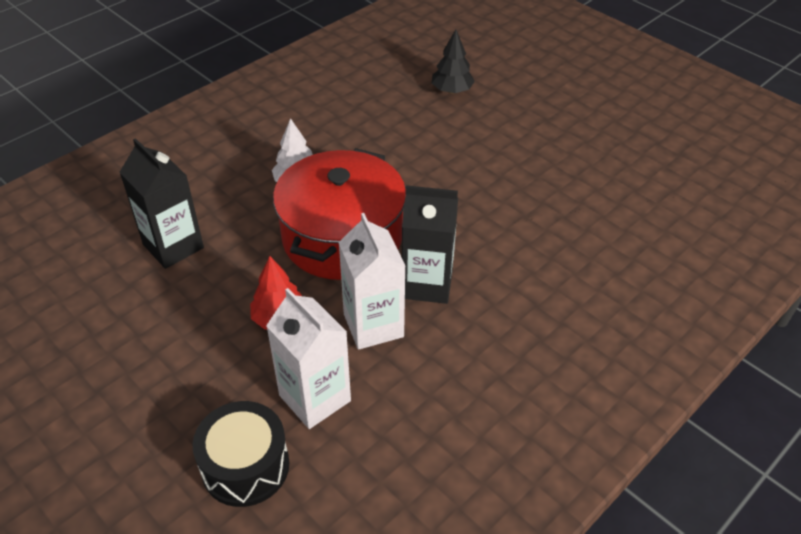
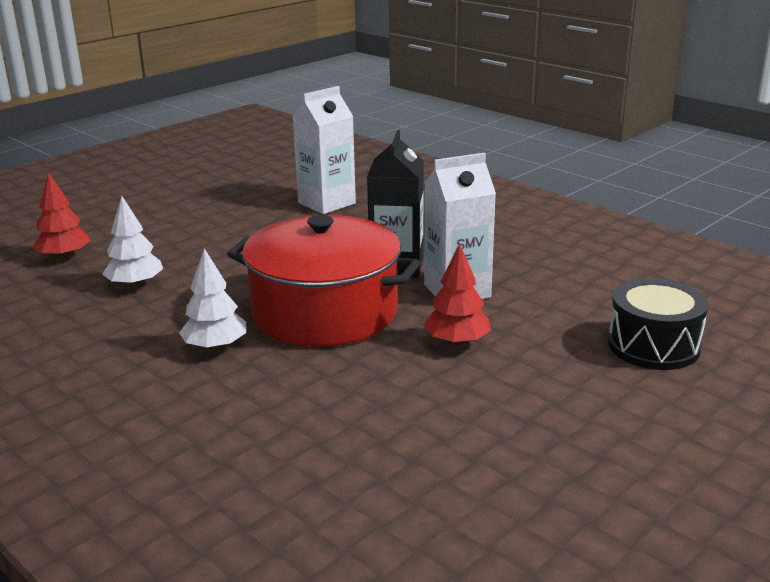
camera: 90 degrees left, 20 degrees down
black carton [119,138,204,269] -> none
white carton [266,288,351,429] -> white carton moved to [293,86,356,214]
black tree [432,29,475,94] -> red tree [32,172,91,260]
none -> white tree [102,196,163,288]

